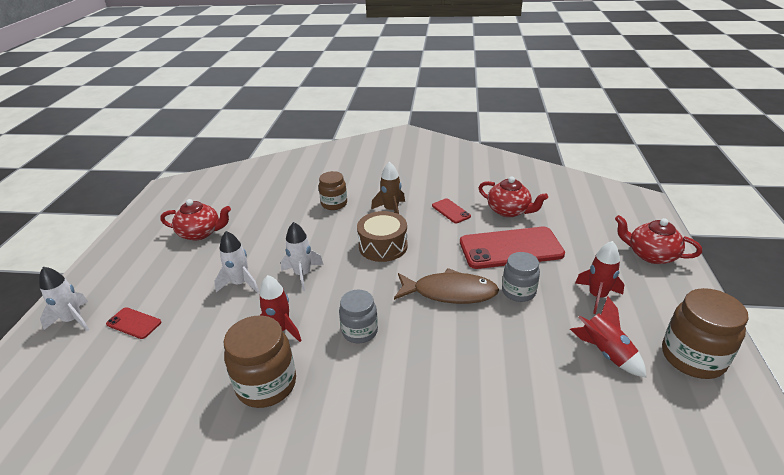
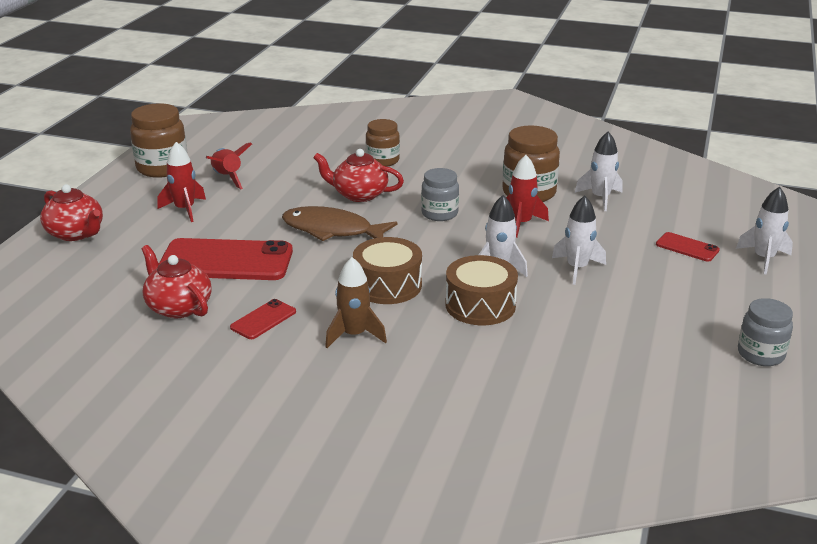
camera: 170 degrees left, 5 degrees down
red teapot [160,199,231,241] -> red teapot moved to [313,149,404,202]
brown jar [319,171,347,210] -> brown jar moved to [366,119,400,167]
red phone [432,198,471,223] -> red phone turned 60 degrees clockwise [230,299,296,339]
grey jar [502,252,540,302] -> grey jar moved to [738,298,793,366]
none -> brown drum [446,255,518,325]
none -> white rocket [575,132,623,211]

